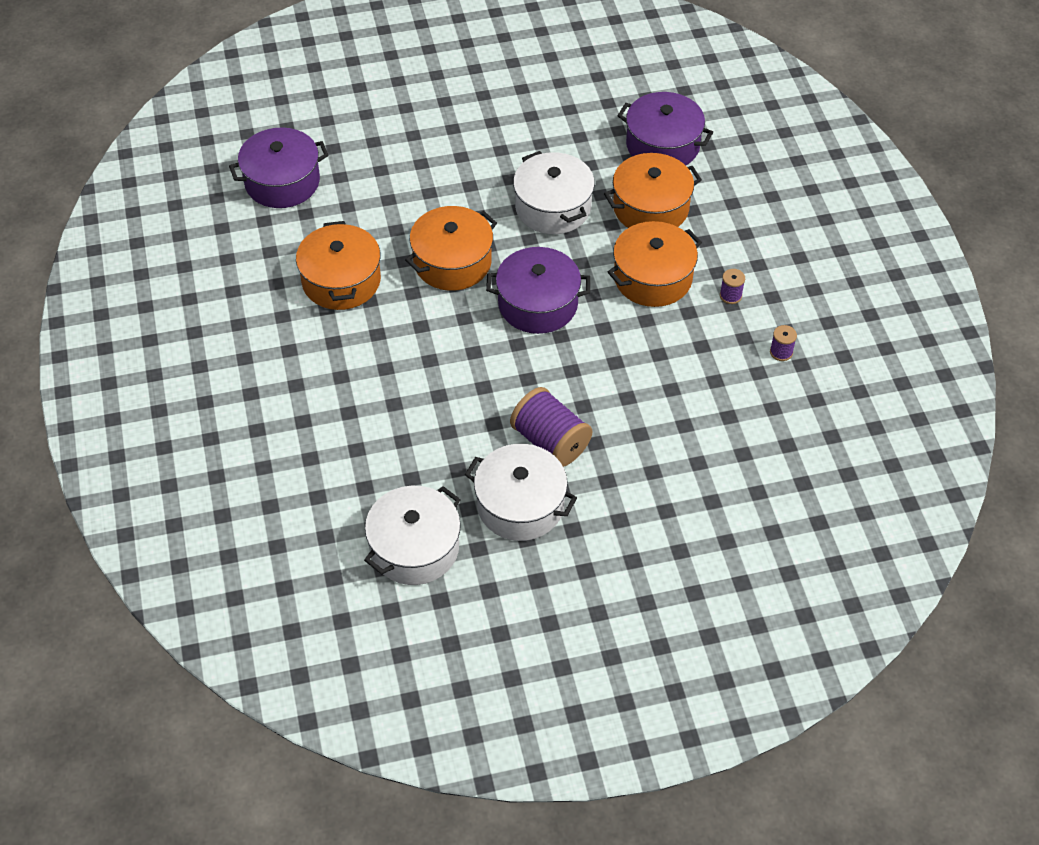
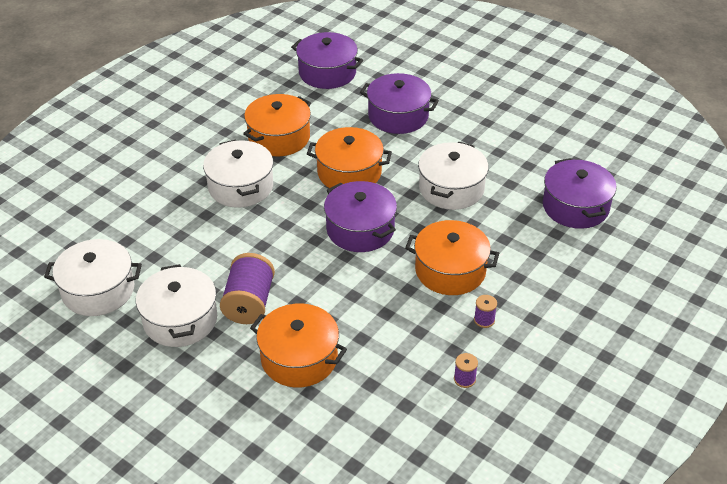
camera: 50 degrees right, 10 degrees down
orange pot [604,153,702,228] -> orange pot moved to [250,304,347,387]
none -> white pot [203,139,273,208]
none -> purple pot [360,73,439,134]

